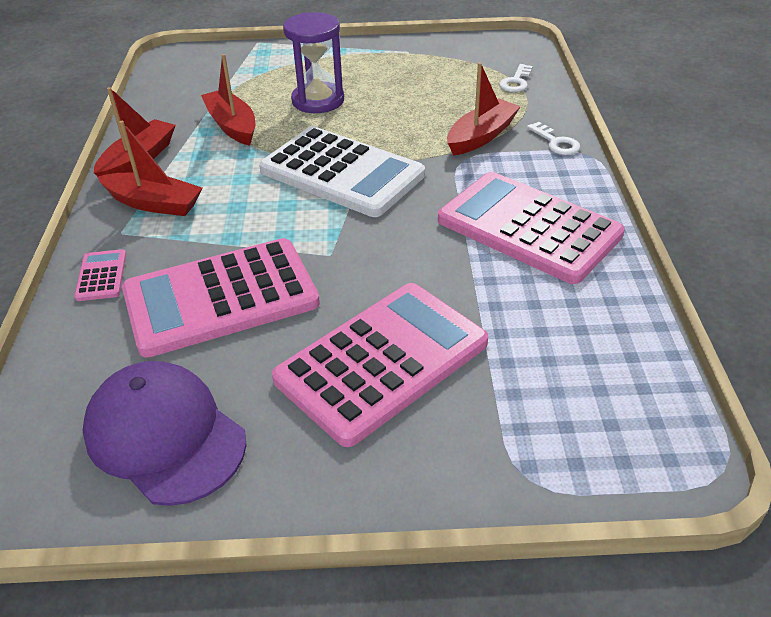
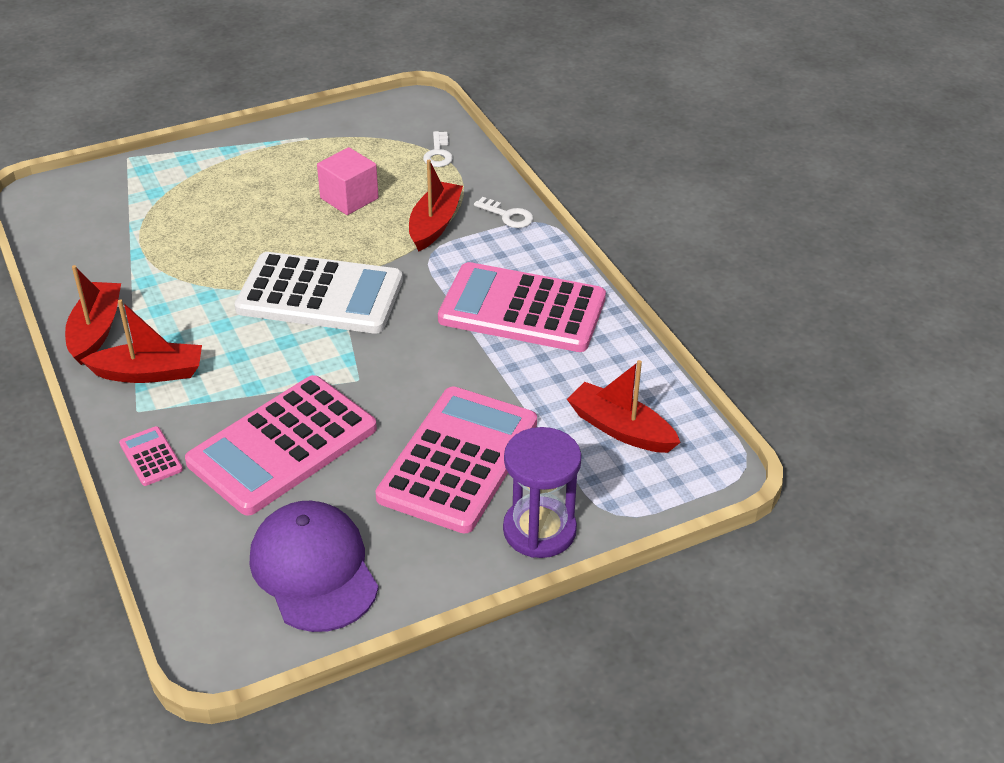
camera: 25 degrees left, 0 degrees up
purple cap [83,361,247,506] -> purple cap turned 45 degrees clockwise [250,501,379,632]
red boat [201,54,255,146] -> red boat moved to [567,360,681,453]
purple hourglass [283,12,344,113] -> purple hourglass moved to [503,427,582,558]
none -> pink cube [317,147,379,215]

